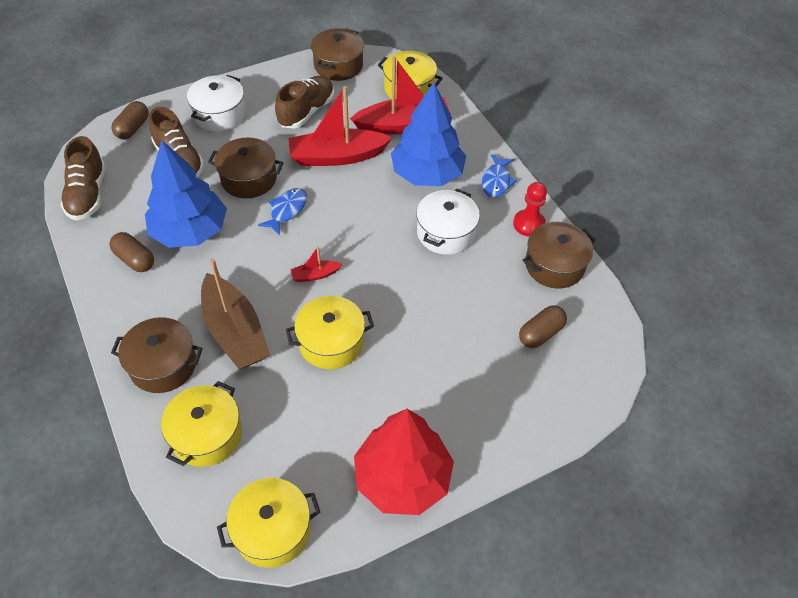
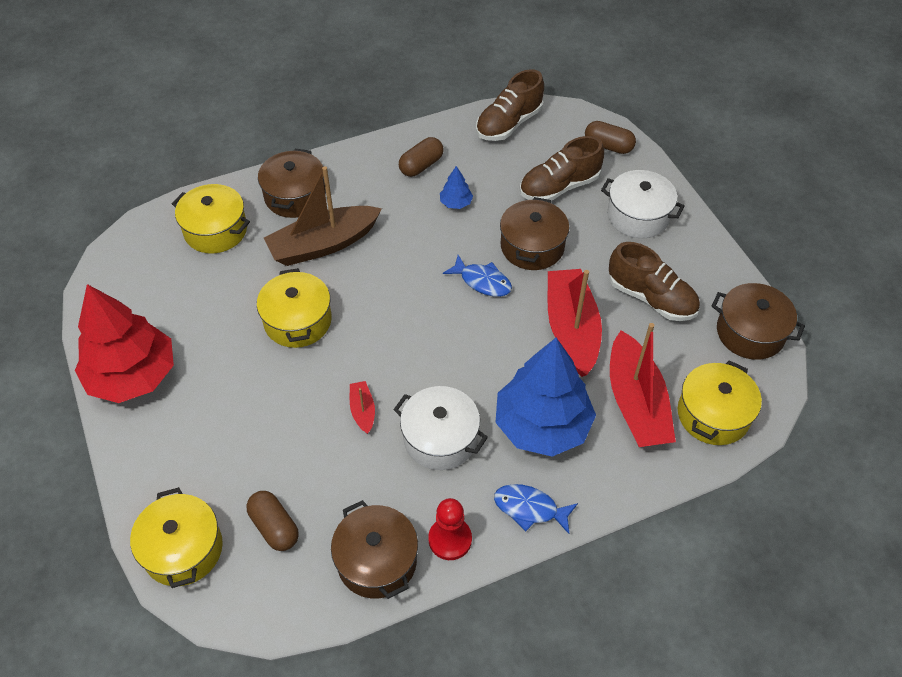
camera: 95 degrees right, 0 degrees up
brown shoe [61,136,106,220] -> brown shoe turned 45 degrees counterclockwise [476,69,544,141]
blue tree [145,140,227,248] -> blue tree [440,166,473,209], size x0.40
yellow pot [217,478,320,568] -> yellow pot moved to [130,487,223,588]
red boat [290,246,342,282] -> red boat moved to [350,381,375,434]

